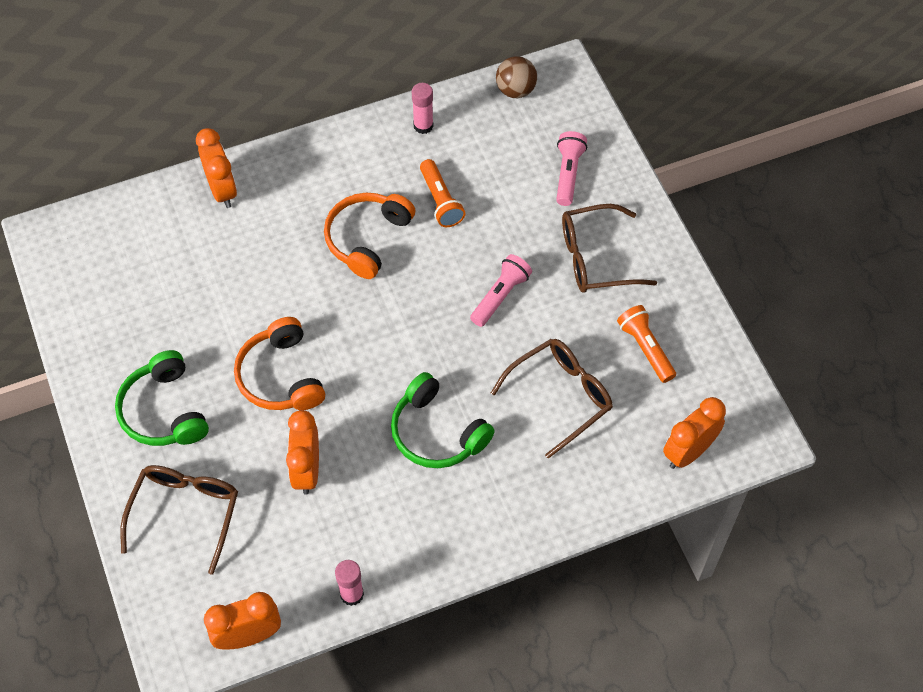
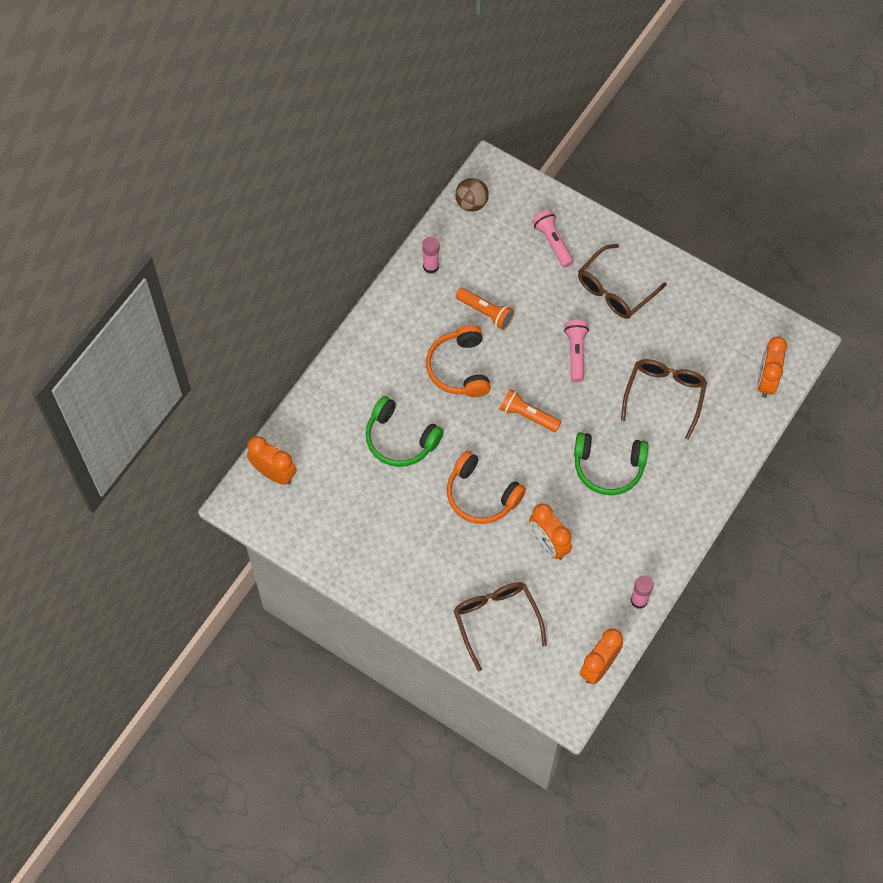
camera: 35 degrees left, 5 degrees up
green headphones [115,350,209,446] -> green headphones moved to [366,396,444,467]
orange clock [196,128,237,208] -> orange clock moved to [247,436,296,485]
orange flashlight [617,305,676,383] -> orange flashlight moved to [500,389,561,432]

